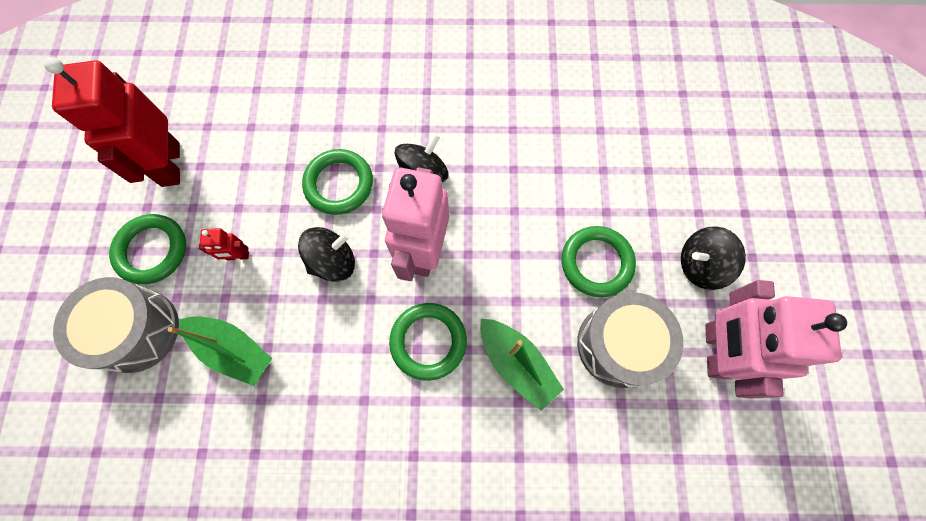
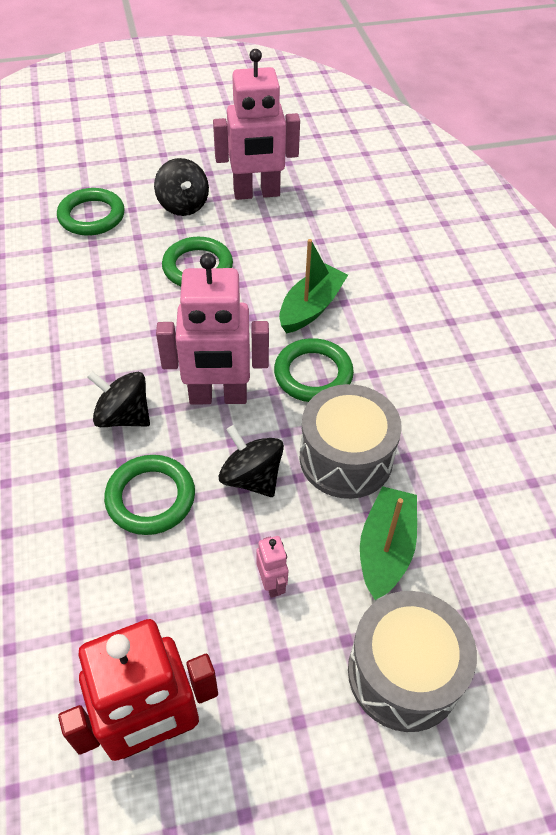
camera: 105 degrees left, 20 degrees down
green ring [109,214,186,284] -> green ring moved to [57,188,125,236]
red robot [199,228,249,260] -> pink robot [256,536,288,598]
grey drum [577,292,684,388] -> grey drum moved to [299,384,402,499]

